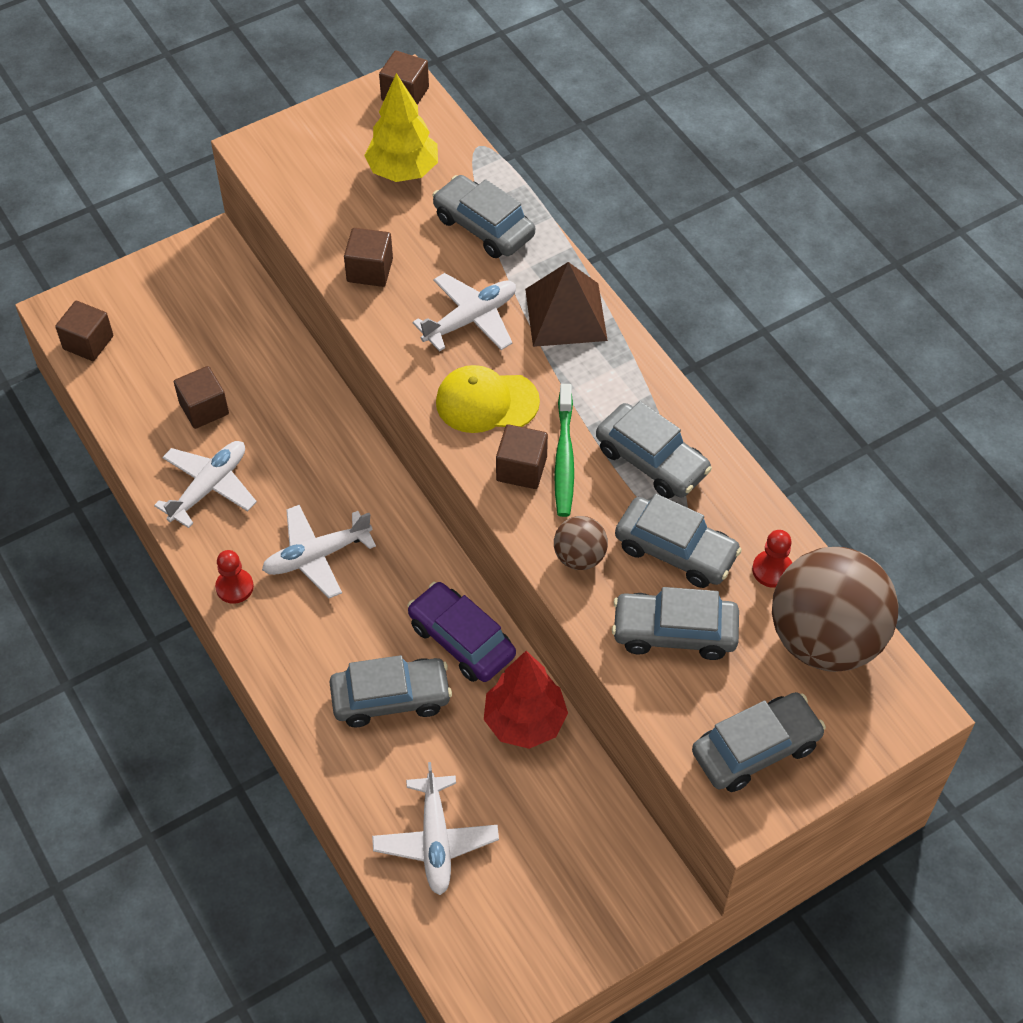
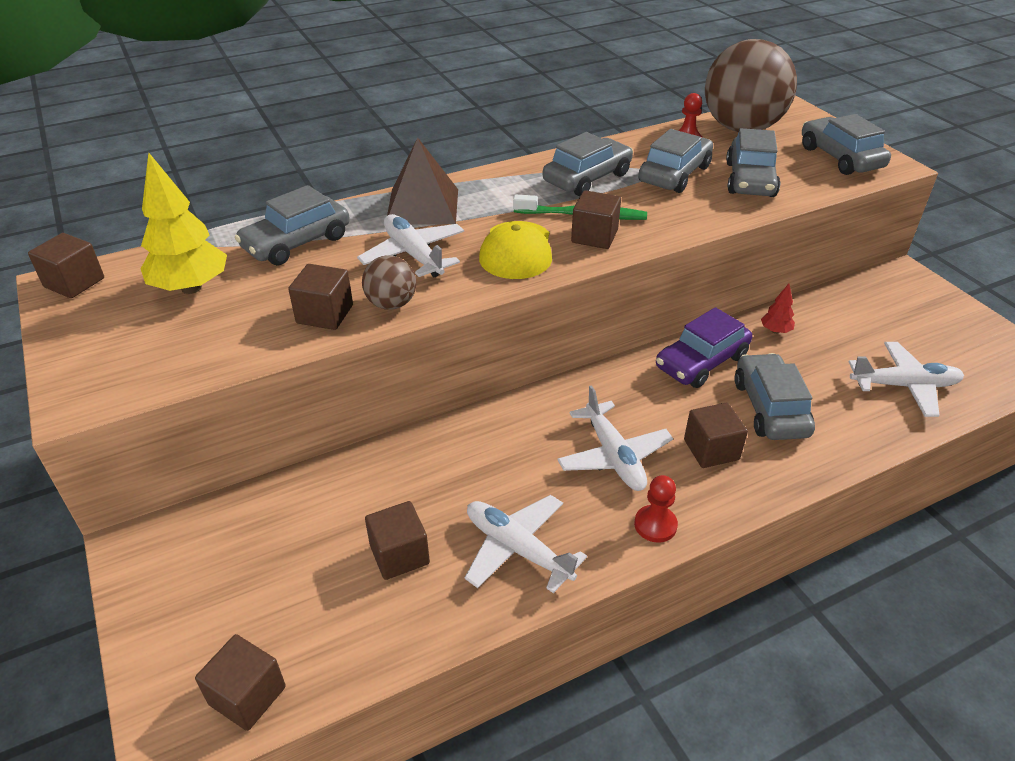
camera: 85 degrees left, 15 degrees down
red tree [484,651,568,749] -> red tree [761,284,795,334], size x0.47
brown ball [554,516,608,570] -> brown ball moved to [362,255,416,310]
none -> brown cube [684,402,748,468]

